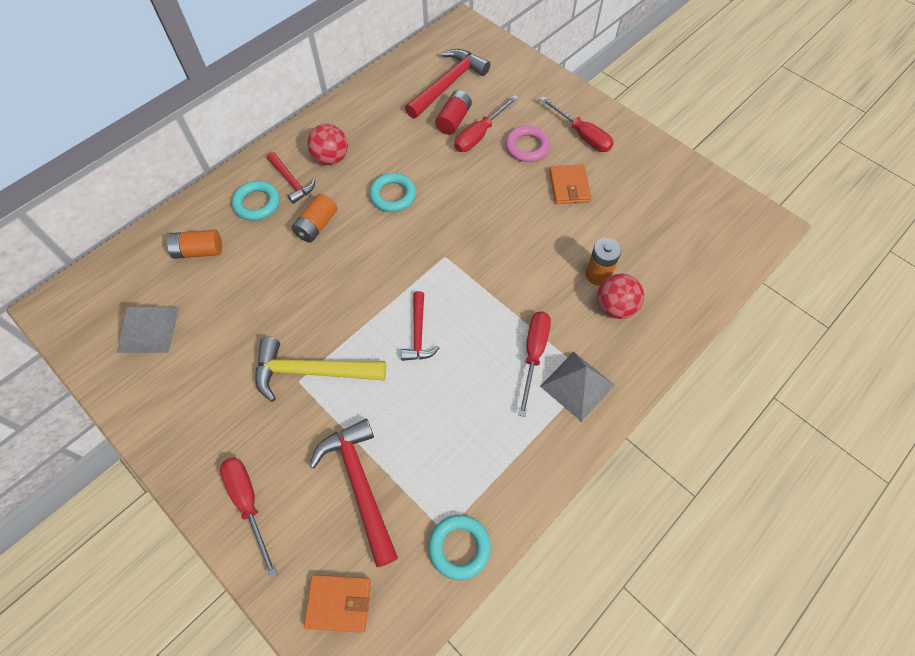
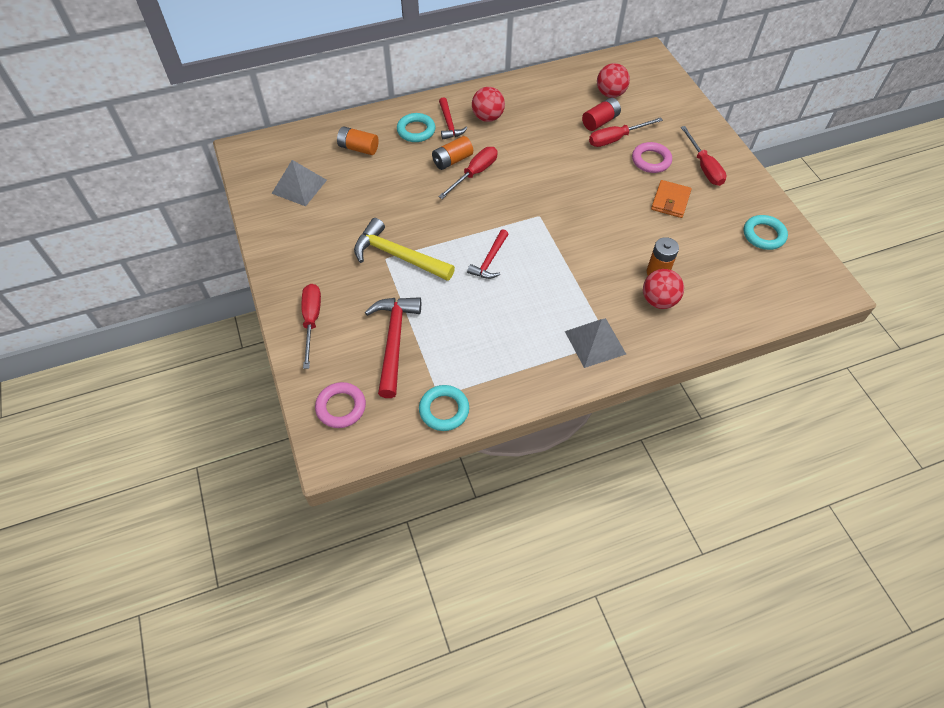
camera: 25 degrees right, 5 degrees down
orange wallet [304,575,371,633] -> pink ring [315,382,366,428]
turquoise ring [369,173,416,212] -> turquoise ring moved to [744,215,788,250]
red hammer [405,49,490,119] -> red ball [597,63,630,98]
red screwdriver [518,312,551,417] -> red screwdriver moved to [438,147,498,199]

